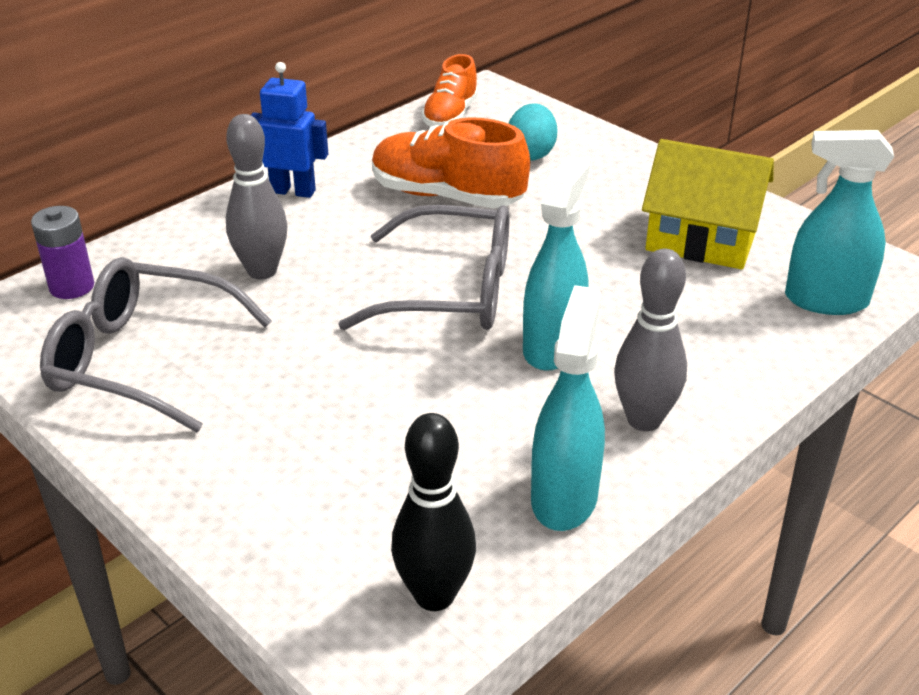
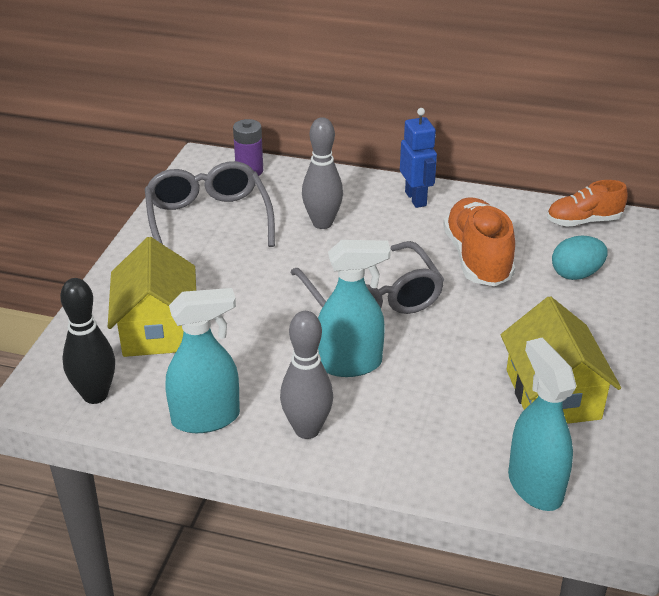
camera: 60 degrees right, 0 degrees up
none -> yellow house [108,237,196,357]

